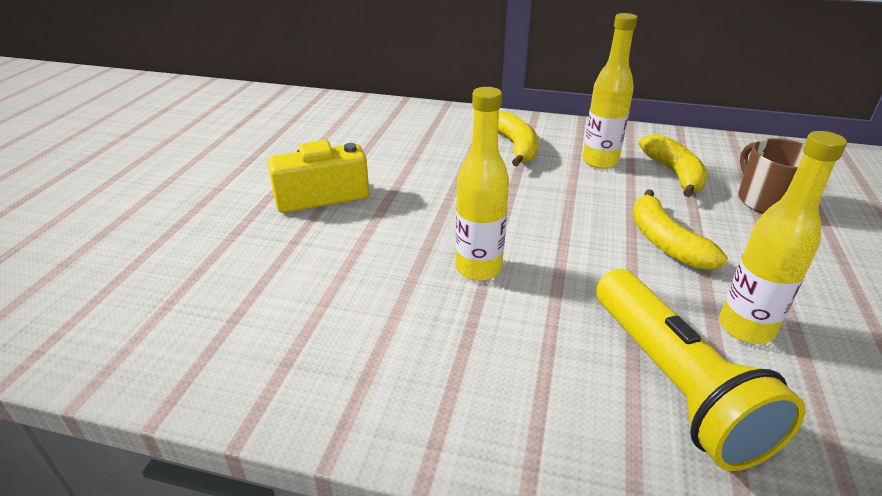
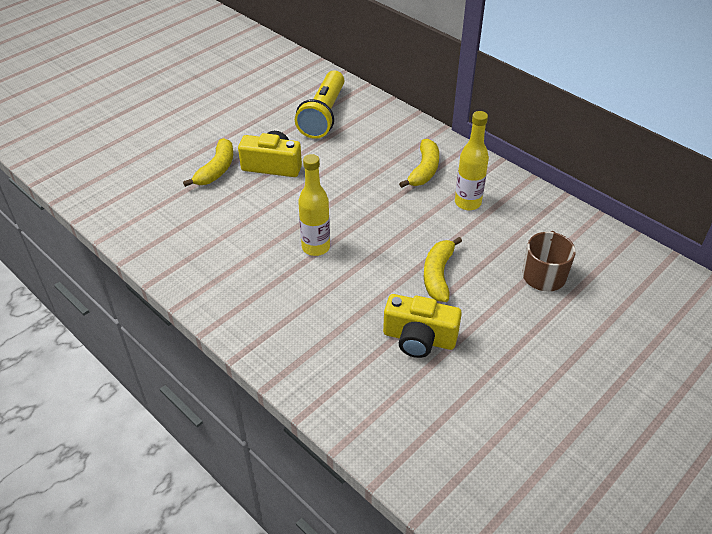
camera: 30 degrees right, 10 degrees up
yellow flashlight [596,269,806,471] -> yellow flashlight moved to [295,71,344,139]
yellow banana [639,134,708,197] -> yellow banana moved to [183,138,233,187]
yellow bottle [719,131,847,344] -> yellow camera [383,294,462,358]

